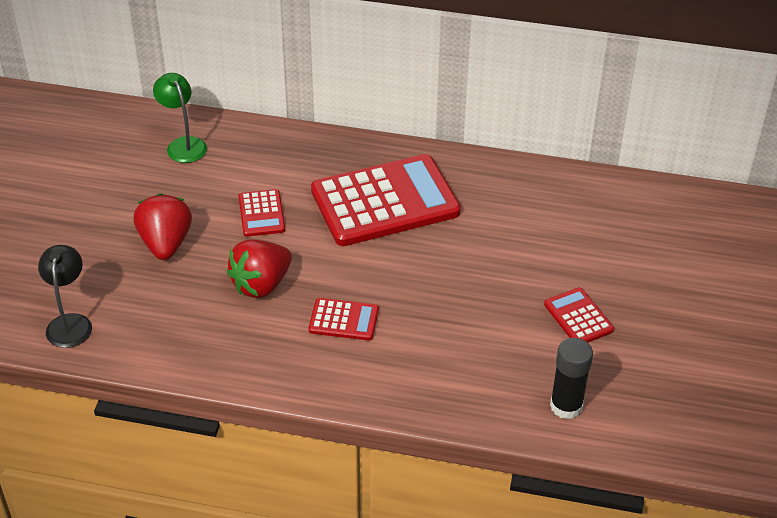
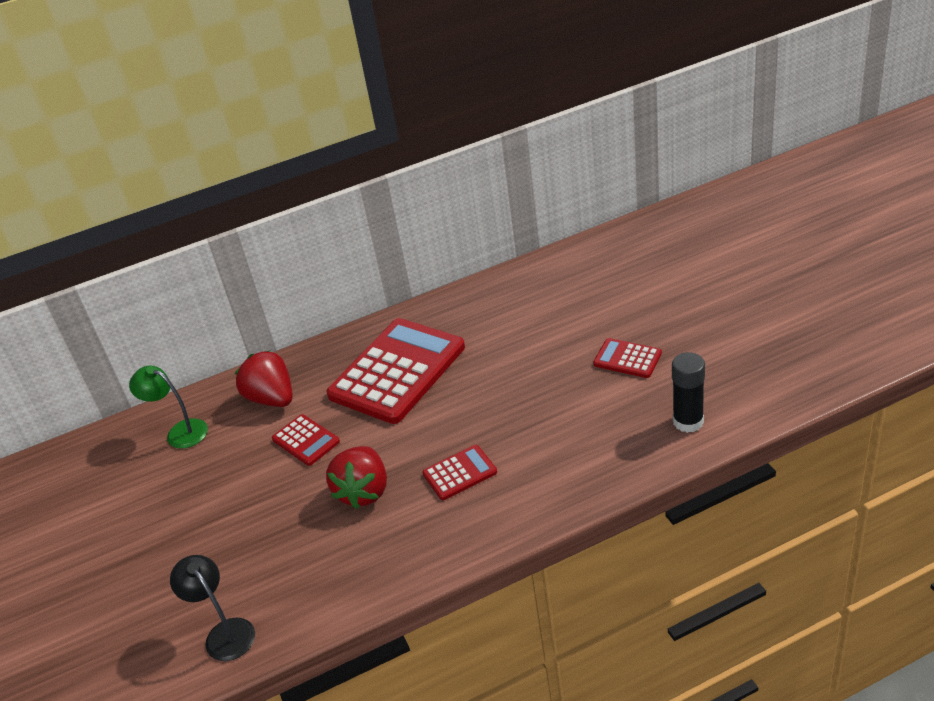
camera: 30 degrees left, 5 degrees down
red strawberry [134,193,192,260] -> red strawberry moved to [235,350,293,407]

